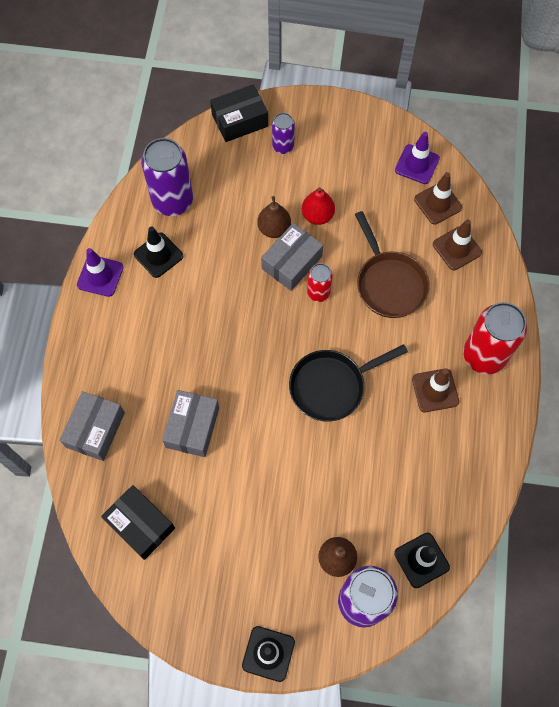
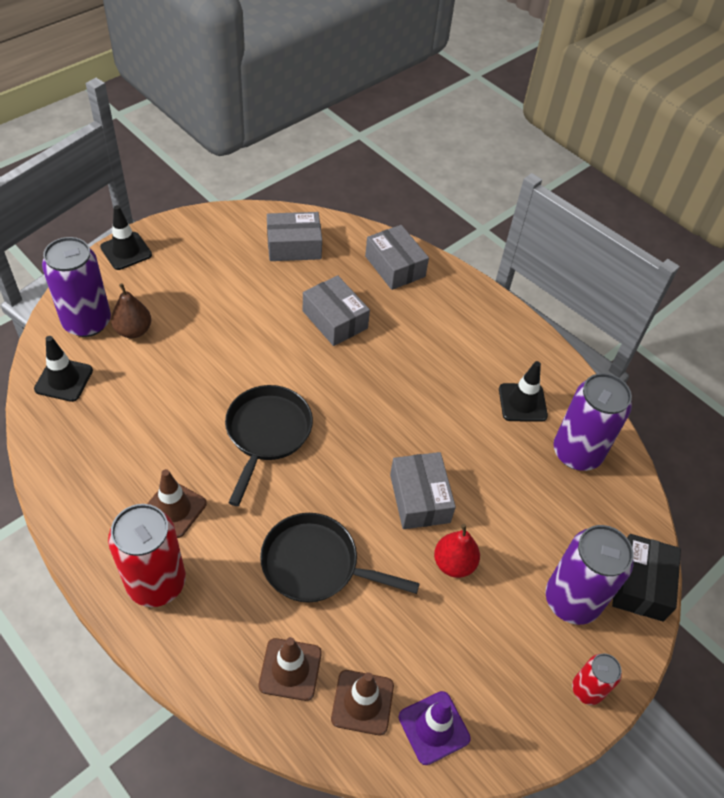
camera: 125 degrees right, 15 degrees down
purple traffic cone [77,248,123,297] -> none
black box [101,485,175,560] -> grey box [267,212,322,261]
brown pear [257,196,291,238] -> none
purple can [272,113,295,154] -> purple can [545,525,633,625], size x1.87
red can [307,263,333,302] -> red can moved to [572,654,622,705]
brown pan [355,211,430,318] -> black pan [260,513,420,603]

